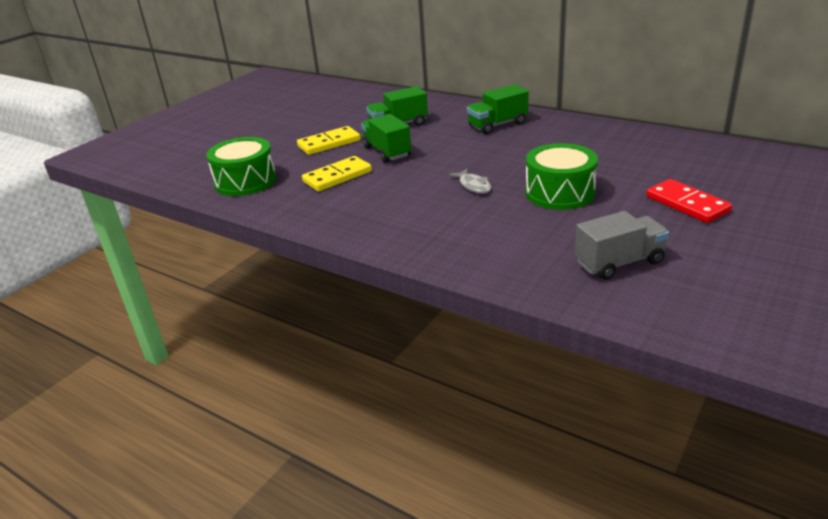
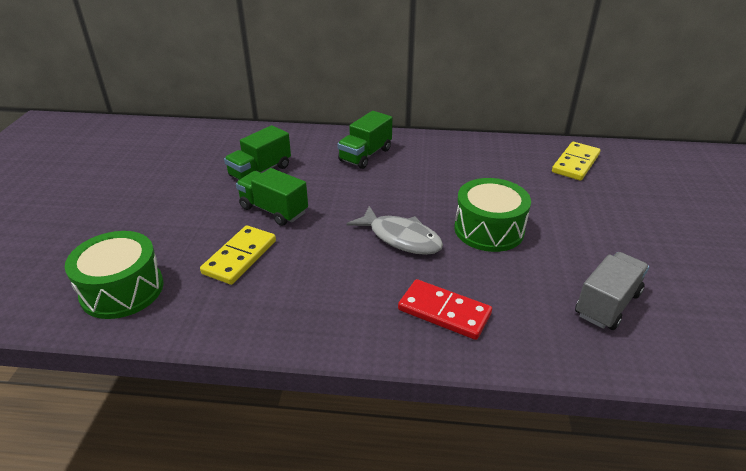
camera: 30 degrees left, 5 degrees up
yellow domino [297,126,361,155] -> yellow domino moved to [552,142,600,181]
grey fish [449,169,491,193] -> grey fish [347,206,443,255], size x1.65
red domino [646,179,732,223] -> red domino moved to [398,279,492,340]

